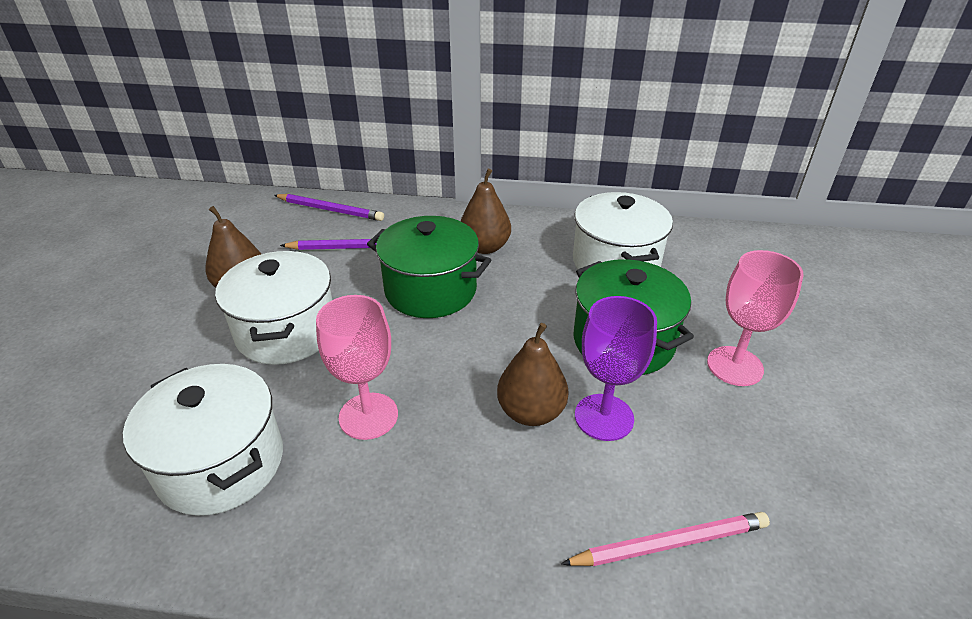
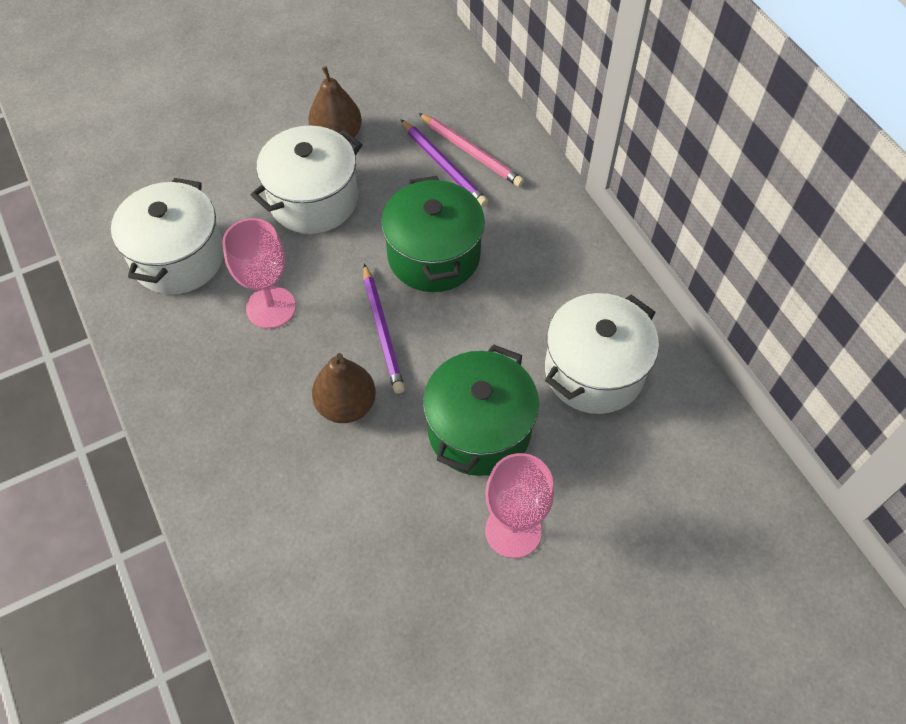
camera: 55 degrees right, 20 degrees up
purple pencil [274,194,384,221] -> purple pencil moved to [363,263,405,394]
brown pear [461,168,511,254] -> none
pink pencil [561,512,770,566] -> pink pencil moved to [418,113,524,187]
purple goblet [575,296,657,441] -> none

